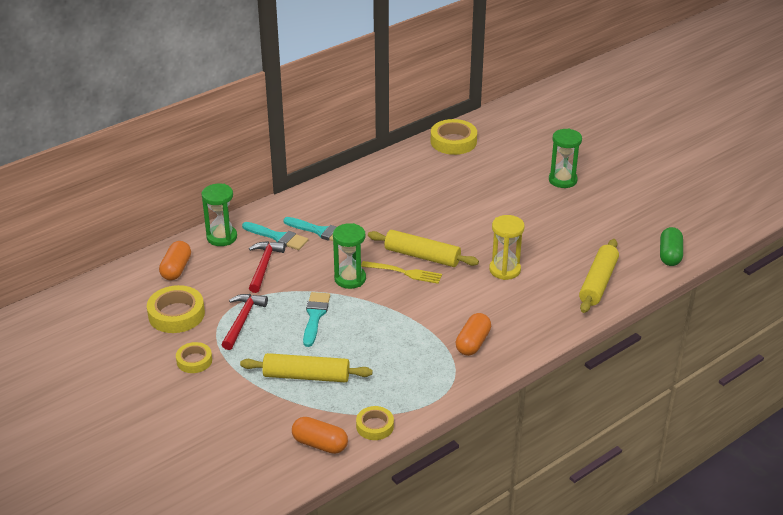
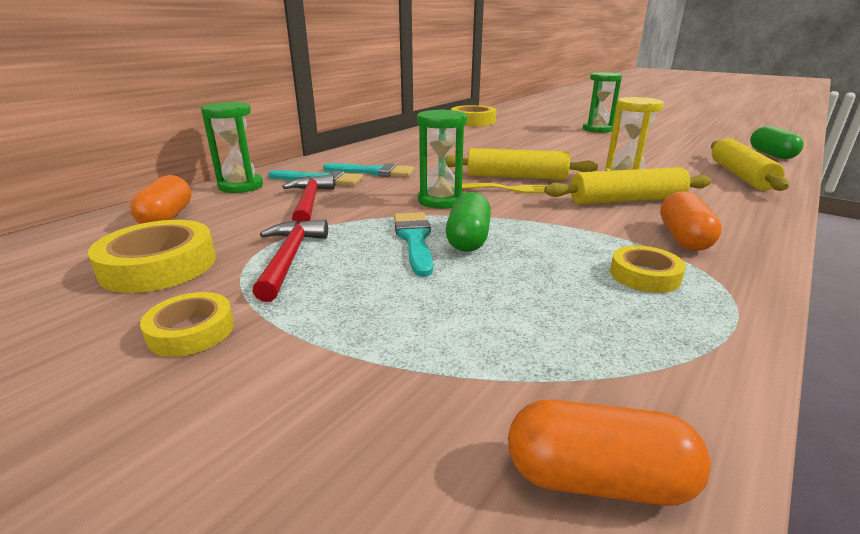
camera: 15 degrees left, 10 degrees down
yellow rolling pin [240,353,373,382] -> yellow rolling pin moved to [544,167,712,204]
yellow tape [356,406,394,440] -> yellow tape moved to [610,245,686,293]
none -> green capsule [446,192,491,252]

